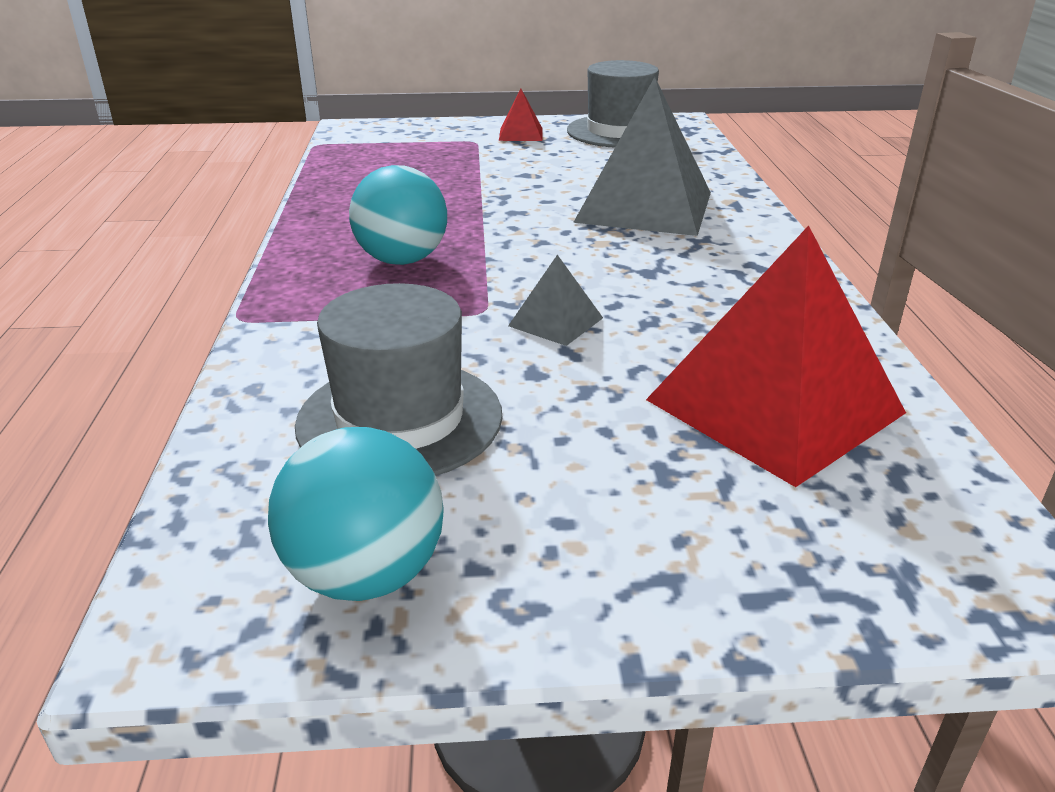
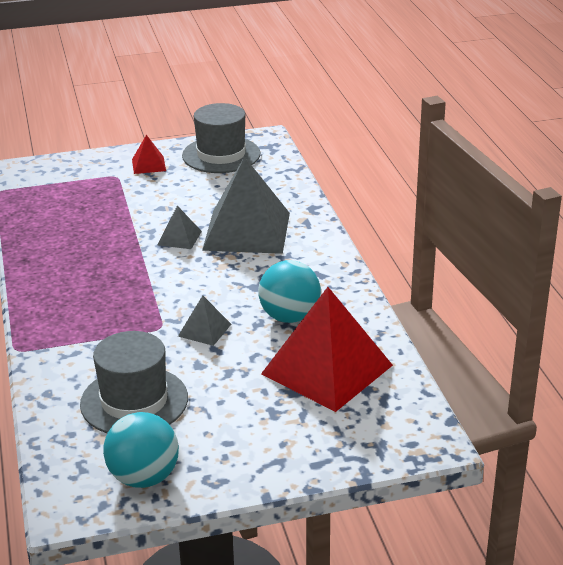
camera: 10 degrees left, 0 degrees up
turquoise ball [349,165,447,265] -> turquoise ball moved to [258,260,321,323]
none -> grey pyramid [157,206,202,249]

